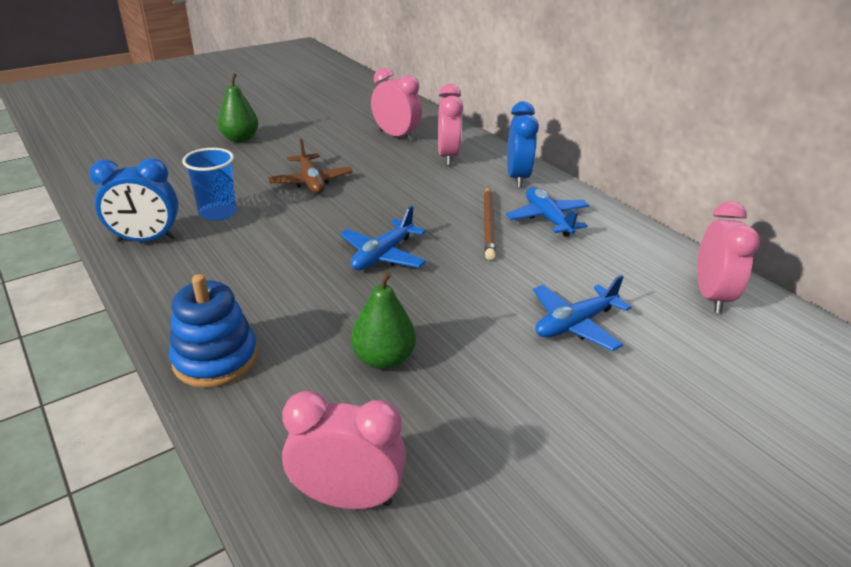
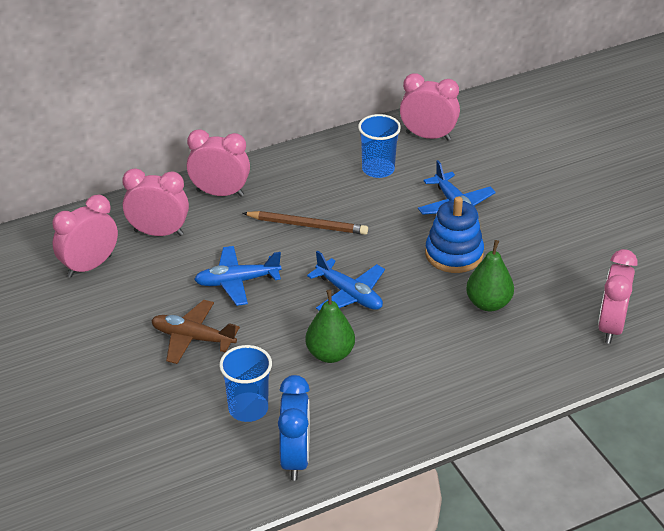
camera: 80 degrees left, 5 degrees up
blue stacking toy [169,274,258,388] -> blue stacking toy moved to [425,197,484,273]
green pear [218,73,258,143] -> green pear moved to [305,290,355,363]
brown plane [268,139,353,194] -> brown plane turned 150 degrees counterclockwise [151,300,240,364]
blue plane [506,187,590,237] -> blue plane moved to [194,246,282,306]
blue clock [507,101,539,187] -> pink clock [187,129,250,197]
none -> blue cup [358,114,401,178]

